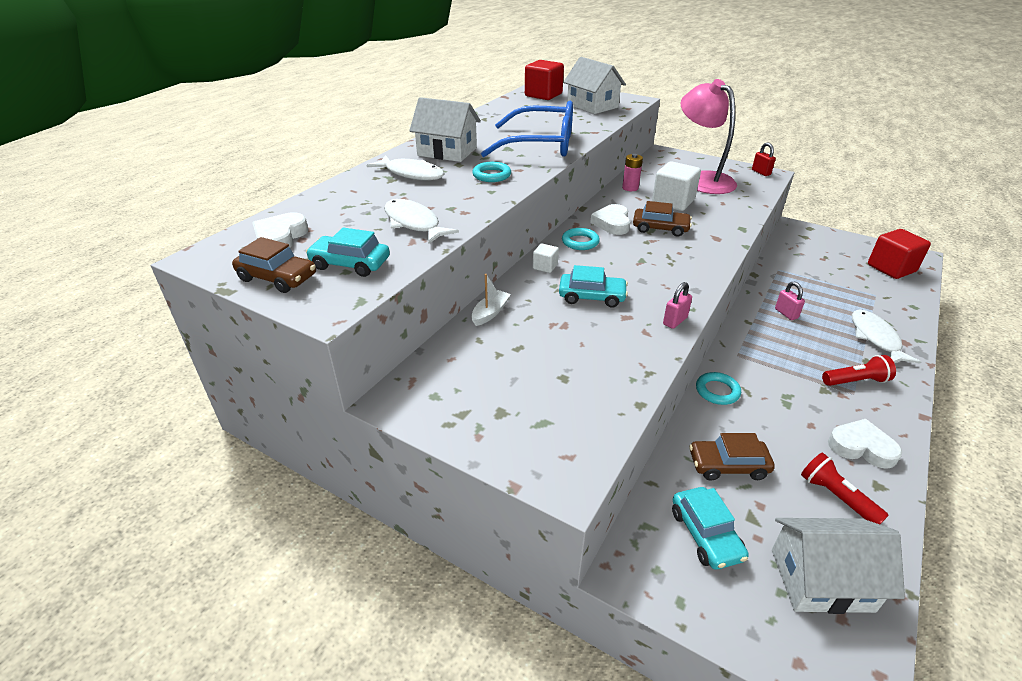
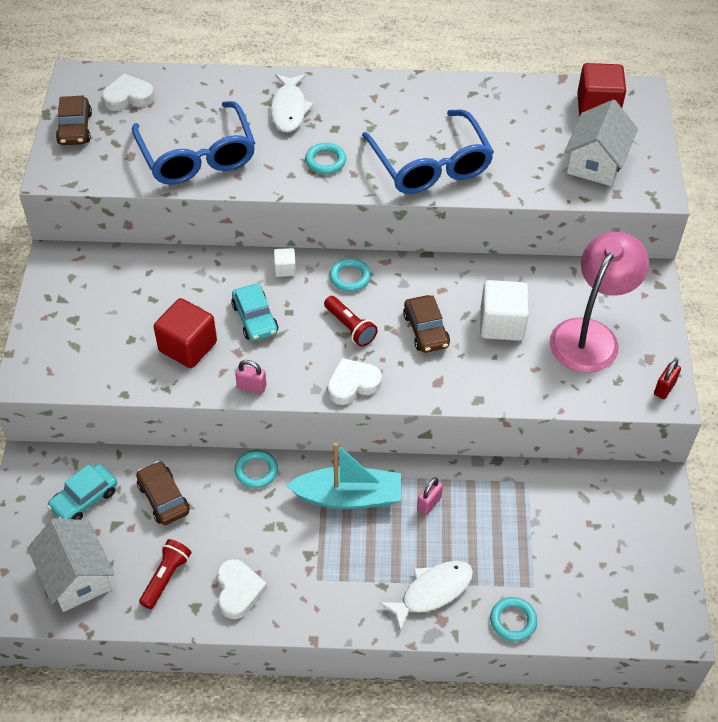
camera: 60 degrees right, 15 degrees up
turquoise car [306,228,390,277] -> none
white fish [384,199,459,244] -> blue glasses [132,101,255,185]
white house [409,97,481,162] -> none
white boat [471,274,511,326] -> none
white heart [590,204,630,235] -> white heart moved to [327,358,382,405]
pink battery [622,154,643,191] -> none
red flashlight [822,355,896,386] -> red flashlight moved to [324,296,378,347]
red cube [868,229,931,279] -> red cube moved to [154,298,217,368]
none -> turquoise boat [286,442,401,509]
none -> turquoise ring [490,597,537,641]

